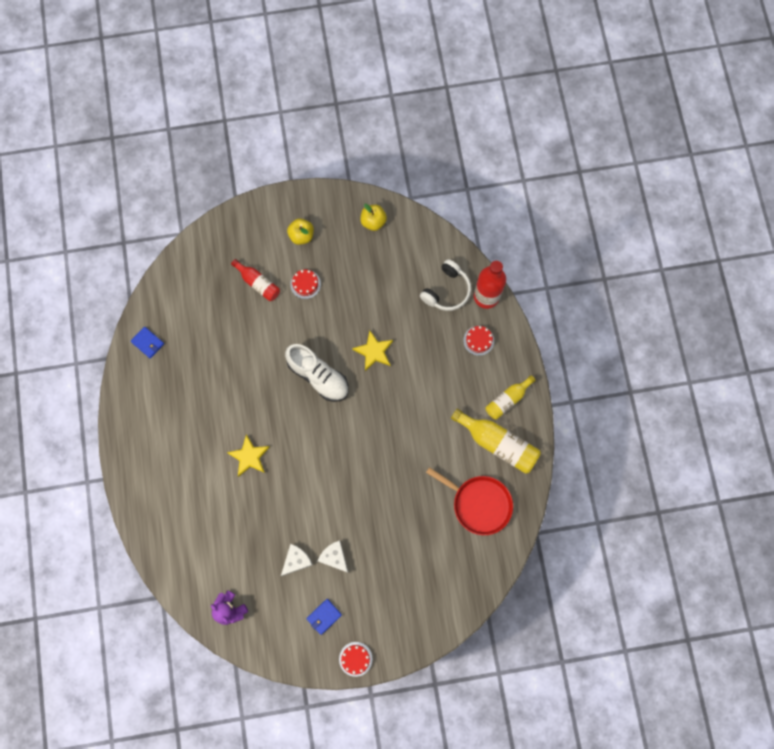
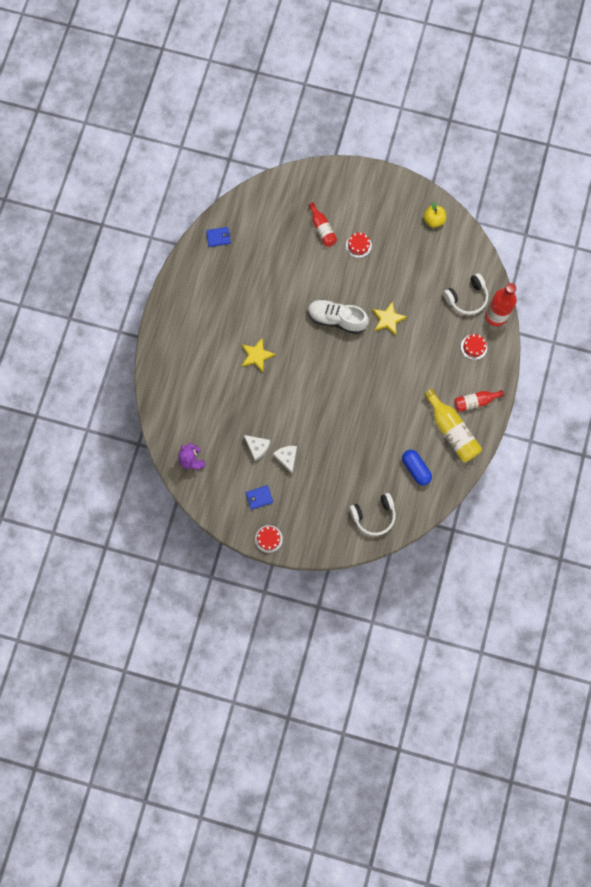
camera: 25 degrees right, 0 degrees up
blue wallet [131,327,164,359] -> blue wallet turned 75 degrees counterclockwise [206,227,231,247]
white cheese [281,544,313,576] -> white cheese turned 60 degrees clockwise [244,435,270,461]
white shoe [285,344,349,402] -> white shoe turned 135 degrees clockwise [308,299,369,334]
yellow apple [287,218,314,245] -> none
red pan [426,467,513,535] -> blue capsule [402,450,432,485]
yellow bottle [486,375,536,420] -> red bottle [454,390,504,412]
none -> white headphones [349,493,396,536]

